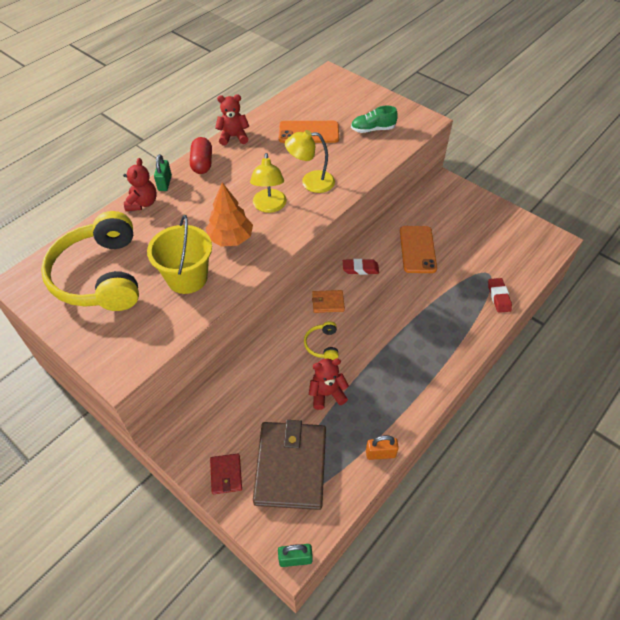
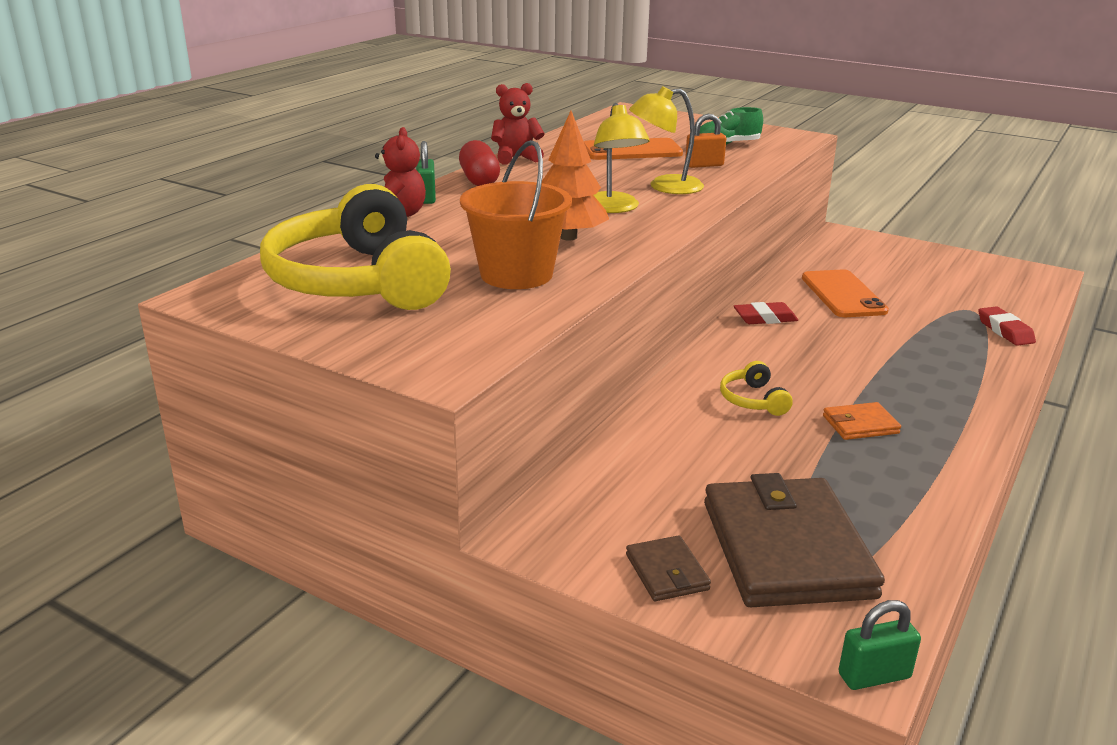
camera: 10 degrees left, 25 degrees down
yellow bucket [147,215,212,294] -> orange bucket [460,140,572,289]
red wallet [210,453,242,494] -> brown wallet [626,535,711,601]
red teddy bear [309,359,349,410] -> none
orange wallet [312,290,345,313] -> orange wallet moved to [823,402,901,440]
orange padlock [366,435,399,460] -> orange padlock moved to [685,114,726,168]

